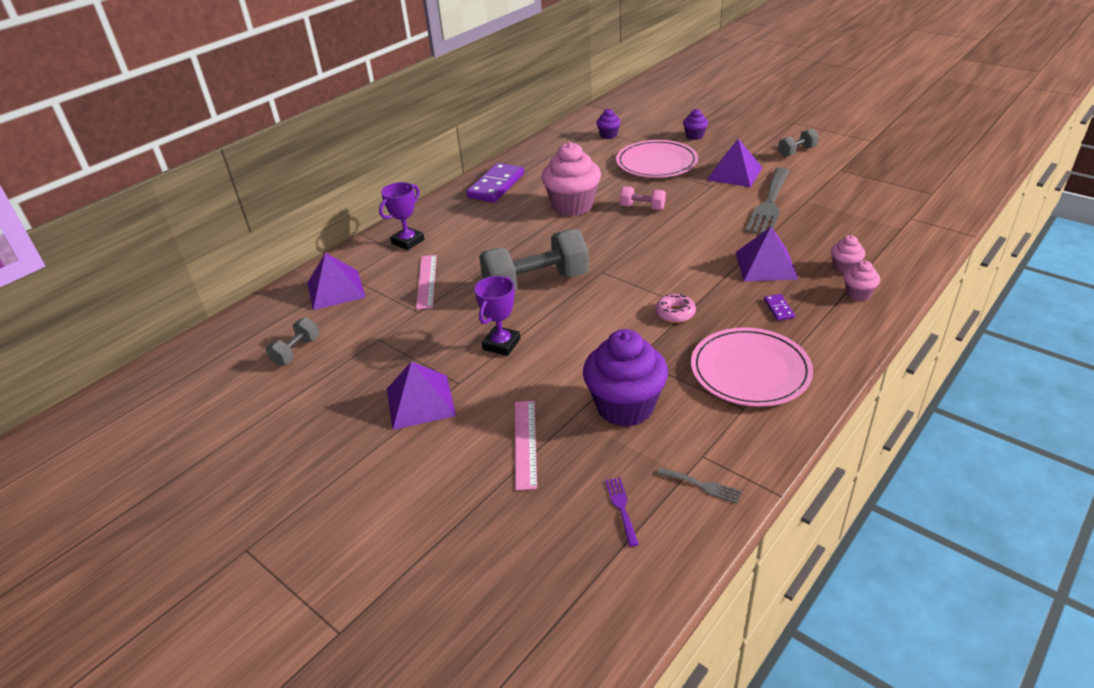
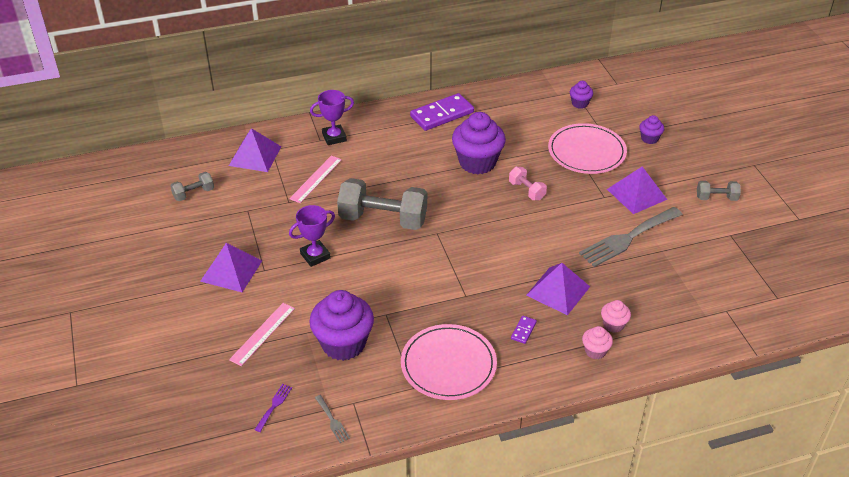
camera: 30 degrees right, 5 degrees up
pink cupcake [541,142,601,216] -> purple cupcake [452,112,506,174]
pink donut [655,294,696,323] -> none

